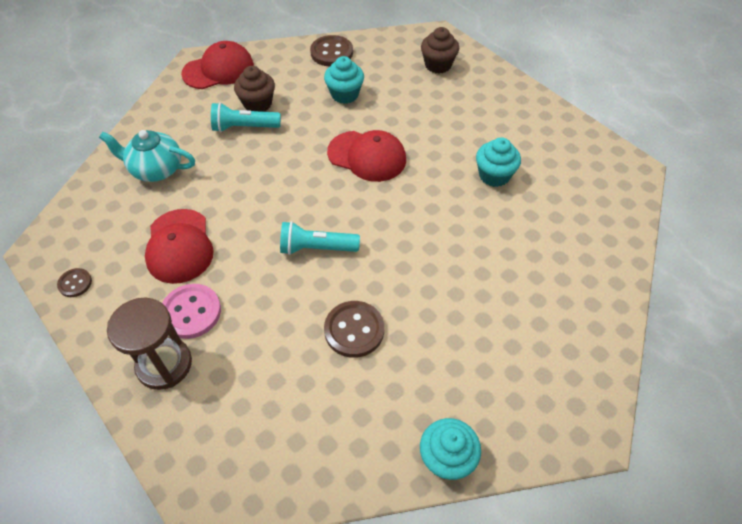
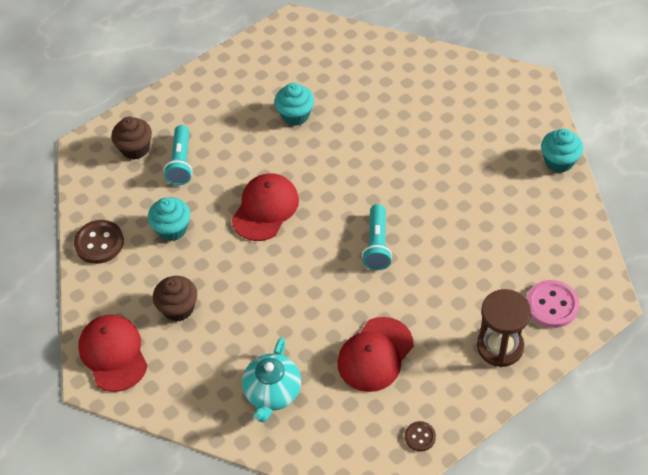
camera: 85 degrees left, 0 degrees up
red cap [145,209,214,284] -> red cap turned 135 degrees clockwise [337,317,413,392]
pink button [162,284,221,339] -> pink button moved to [527,280,579,328]
turquoise flashlight [211,102,281,132] -> turquoise flashlight moved to [164,125,193,185]
brown button [324,301,384,358] -> none

